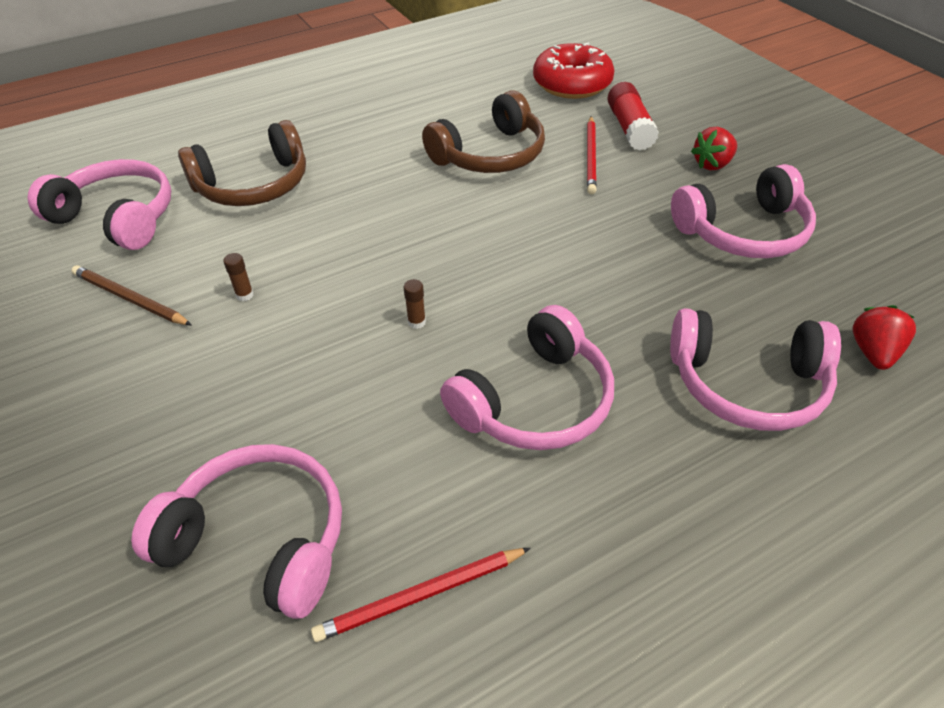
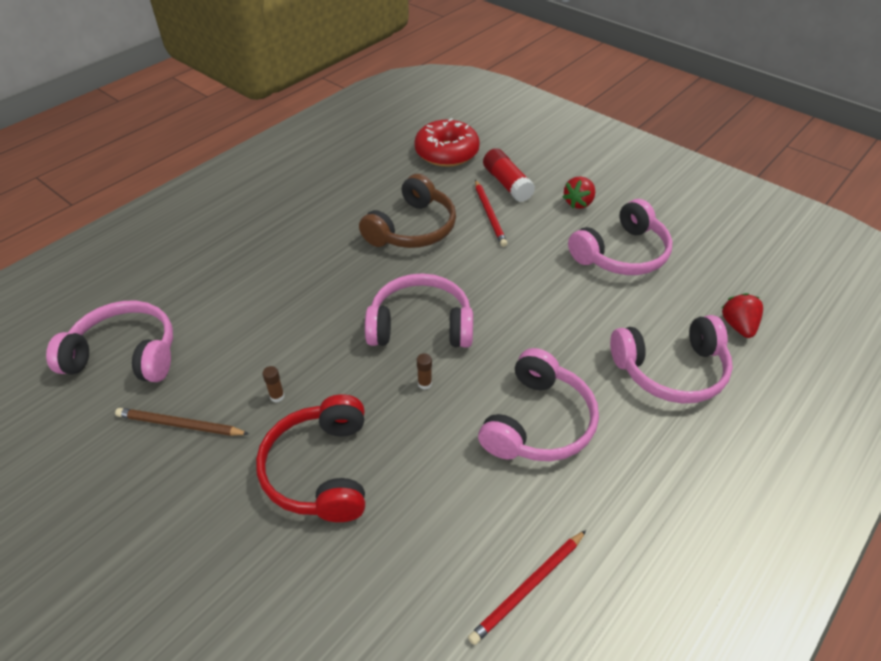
camera: 20 degrees left, 0 degrees up
pink headphones [131,444,342,619] -> pink headphones moved to [365,273,473,348]
brown headphones [178,120,306,206] -> none
none -> red headphones [256,394,365,522]

